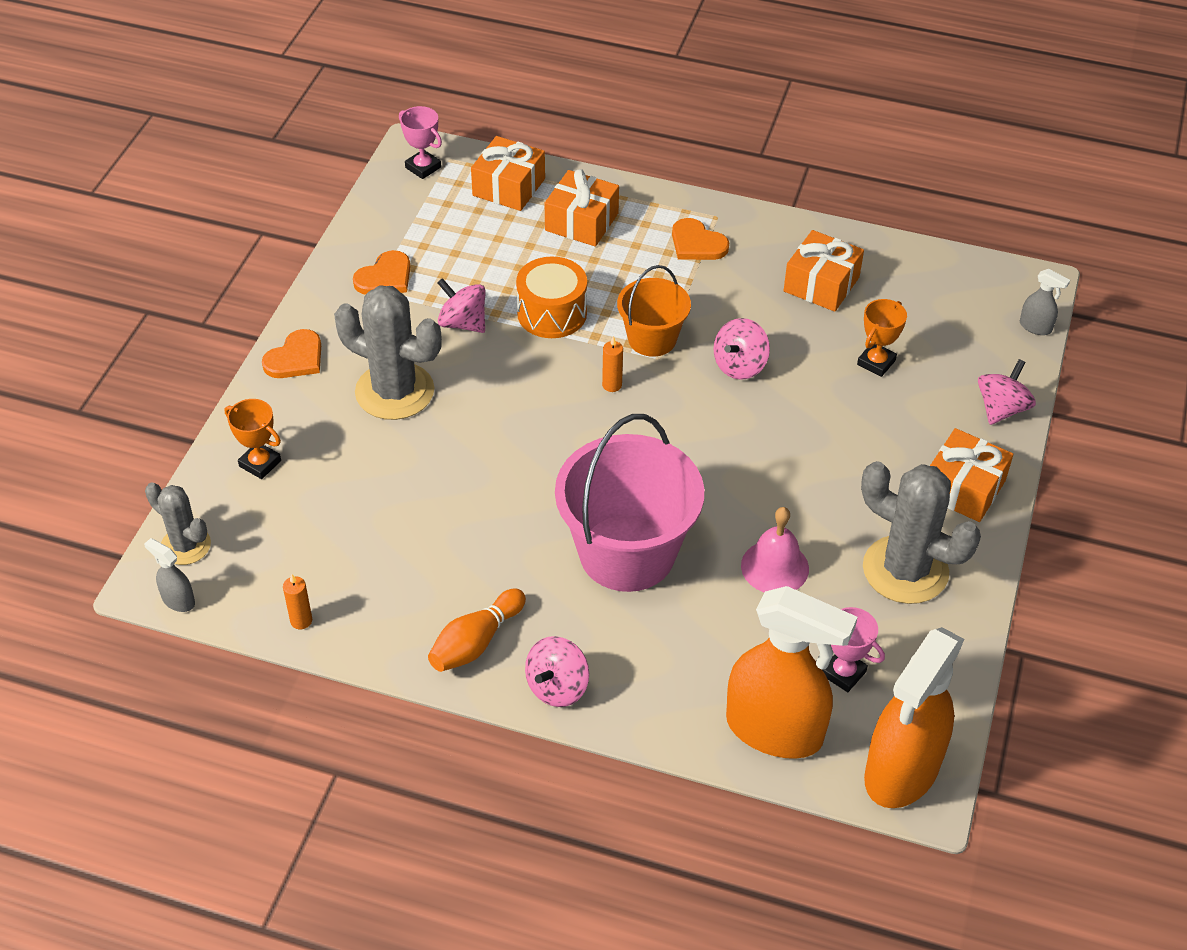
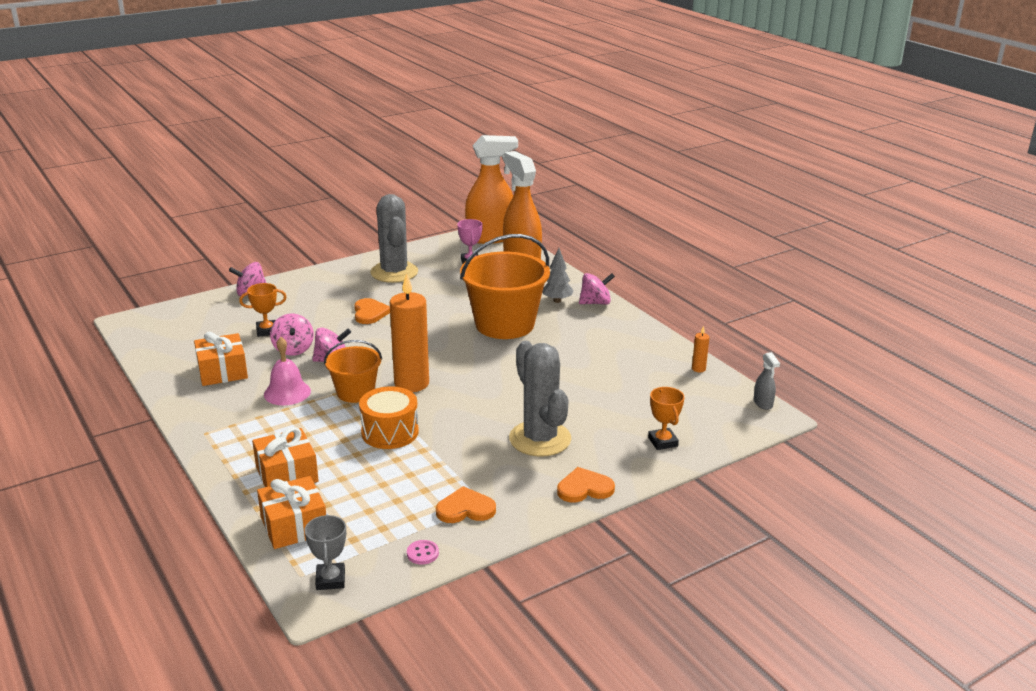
camera: 140 degrees left, 20 degrees down
grey cactus [145,482,211,565] -> none
pink trophy [399,106,442,179] -> grey trophy [305,514,346,590]
orange bowling pin [428,589,526,672] -> none
pink spinning top [437,278,485,333] -> pink spinning top moved to [270,314,314,356]
pink bucket [555,414,704,592] -> orange bucket [460,234,550,339]
orange candle [602,336,623,392] -> orange candle [390,273,429,392], size x2.41
orange heart [672,218,729,260] -> orange heart moved to [354,298,390,324]
pink bell [741,507,809,592] -> pink bell moved to [264,337,311,405]
orange gift [930,428,1013,522] -> none
grey spray bottle [1020,269,1070,335] -> none
none -> pink button [407,540,439,565]
none -> grey tree [543,248,574,303]

